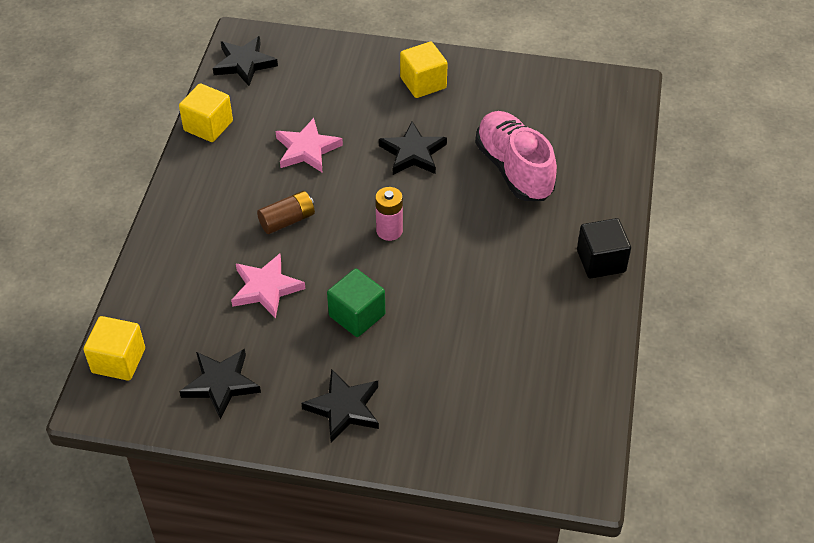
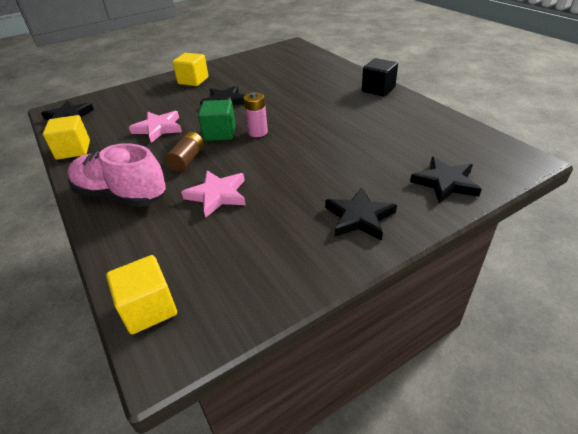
camera: 40 degrees left, 10 degrees down
black star [179,349,261,420] -> black star moved to [410,157,482,204]
green cube [327,269,385,337] -> green cube moved to [198,100,236,141]
pink shoe [475,111,557,201] -> pink shoe moved to [68,143,166,207]

